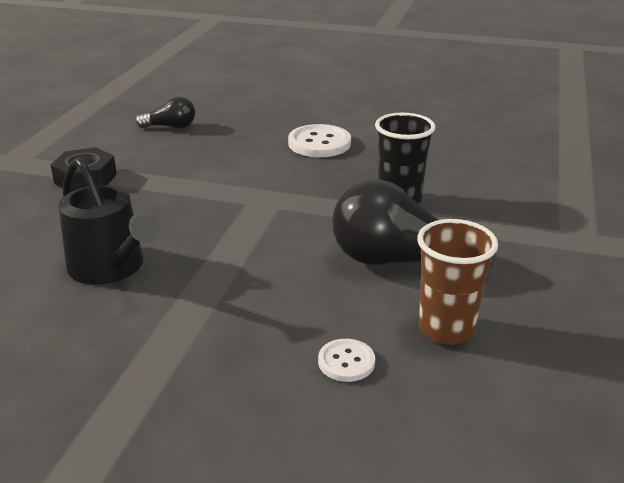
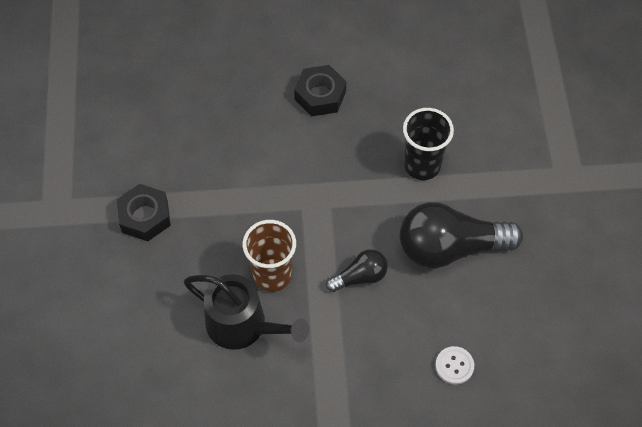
camera: 20 degrees left, 30 degrees up
black light bulb [135,96,195,128] -> black light bulb moved to [326,249,388,292]
white button [288,124,351,157] -> black nut [294,65,346,116]
brown cup [417,219,498,345] -> brown cup moved to [243,220,296,292]

